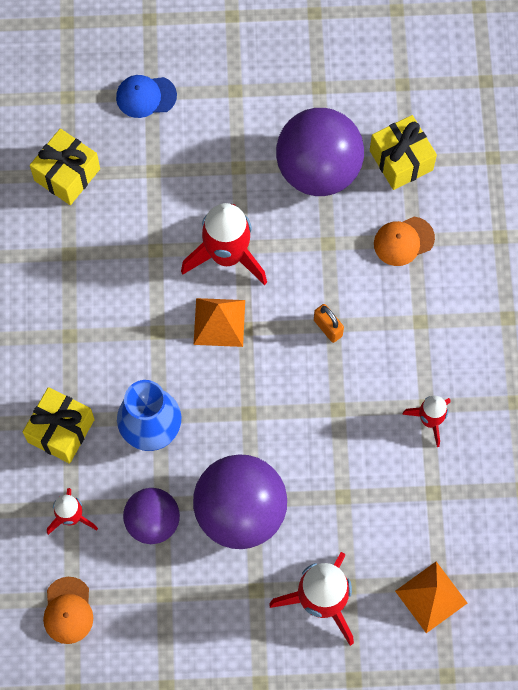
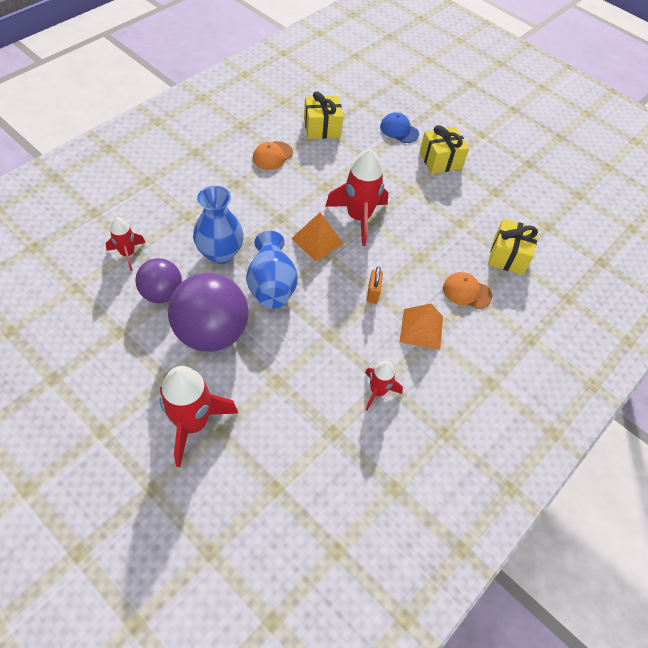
camera: 40 degrees right, 15 degrees down
yellow gift [23,387,95,464] -> yellow gift moved to [419,125,469,174]
orange cap [43,577,93,644] -> orange cap moved to [253,141,293,170]
purple ball [276,108,364,196] -> none
orange pyramid [395,562,467,633] -> orange pyramid moved to [399,303,443,350]
none -> blue vase [246,231,298,309]

